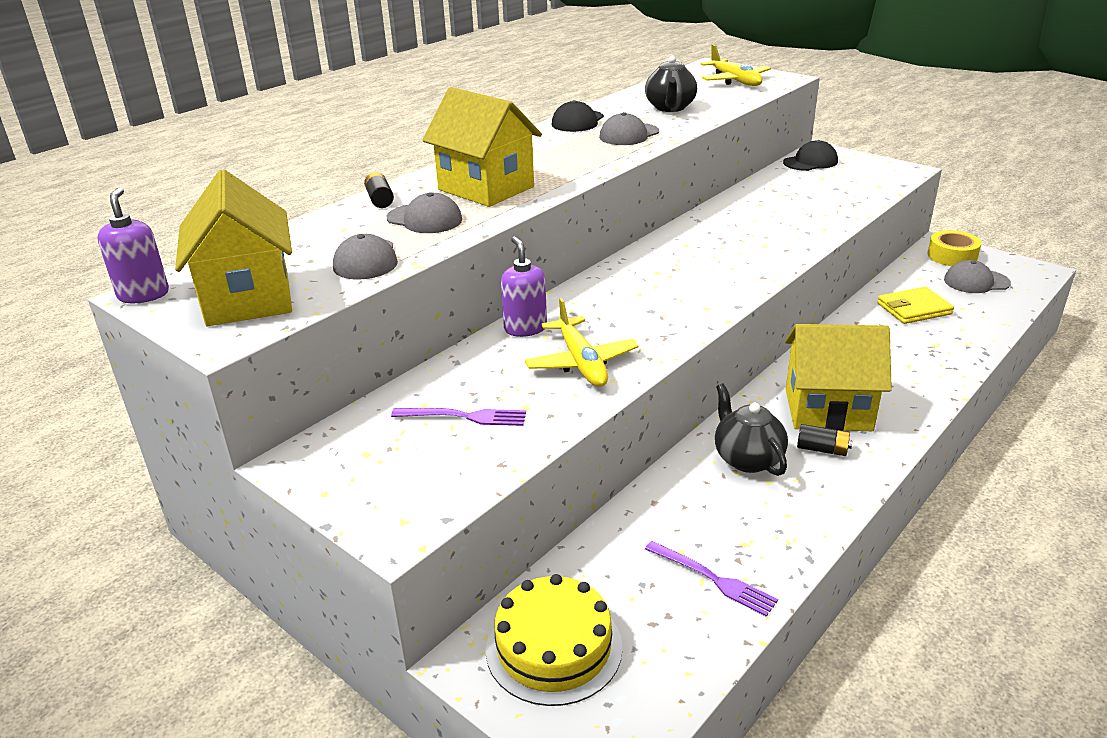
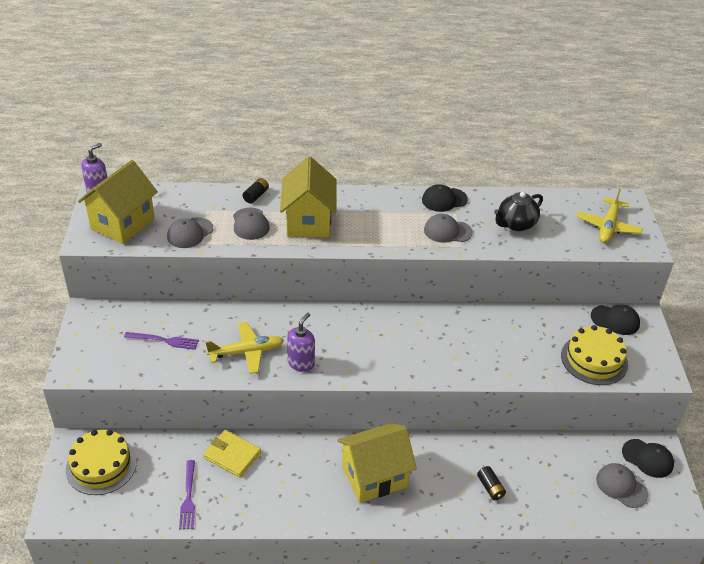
camera: 45 degrees right, 10 degrees up
purple fork [391,408,526,426] -> purple fork turned 45 degrees counterclockwise [124,332,199,350]
purple soap dispenser [501,237,547,337] -> purple soap dispenser moved to [287,313,315,372]
yellow plane [525,298,639,387] -> yellow plane turned 135 degrees counterclockwise [205,322,284,374]
black teapot [715,383,788,476] -> none
yellow house [785,324,892,431] -> yellow house turned 75 degrees counterclockwise [337,423,417,503]
black battery [797,424,853,456] -> black battery moved to [477,466,506,500]
yellow wallet [877,287,954,324] -> yellow wallet moved to [203,430,261,478]
yellow tape [928,230,981,266] -> black cap [622,439,674,478]
none -> yellow cake [561,325,628,385]

